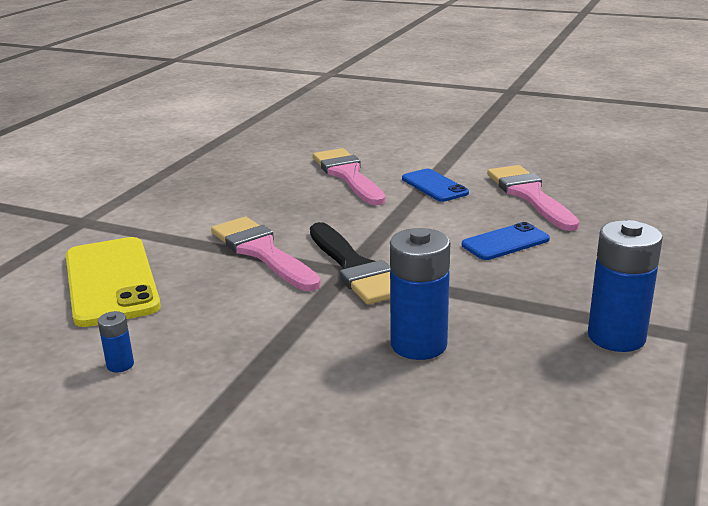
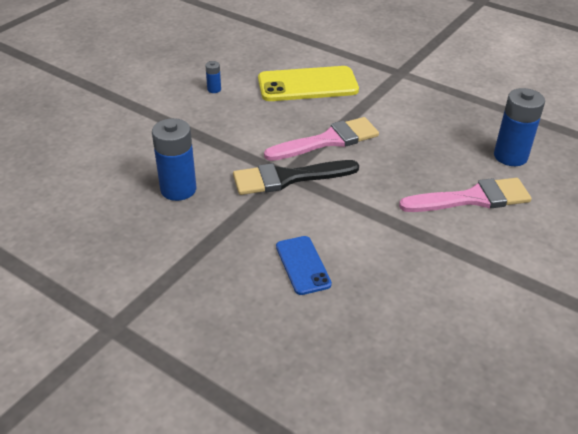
camera: 100 degrees right, 15 degrees up
blue phone [402,169,469,202] -> none
pink brush [487,165,579,231] -> none
blue battery [588,220,663,352] -> blue battery moved to [494,88,545,166]

